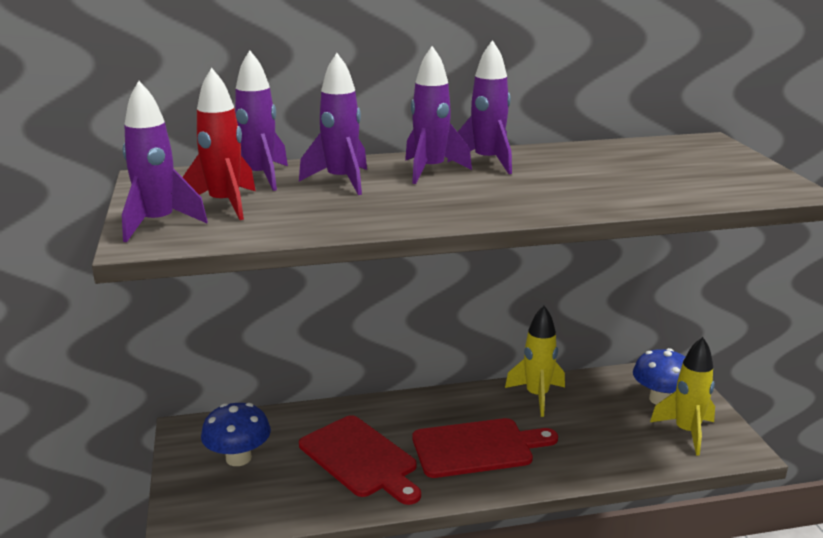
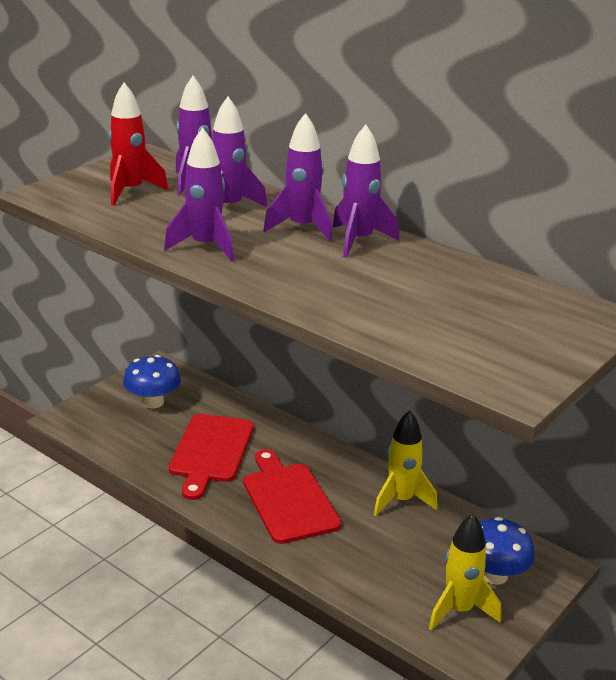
camera: 50 degrees right, 5 degrees up
purple rocket [122,81,208,242] -> purple rocket moved to [164,127,234,261]
red cutting board [412,418,558,478] -> red cutting board turned 150 degrees counterclockwise [243,449,341,544]

